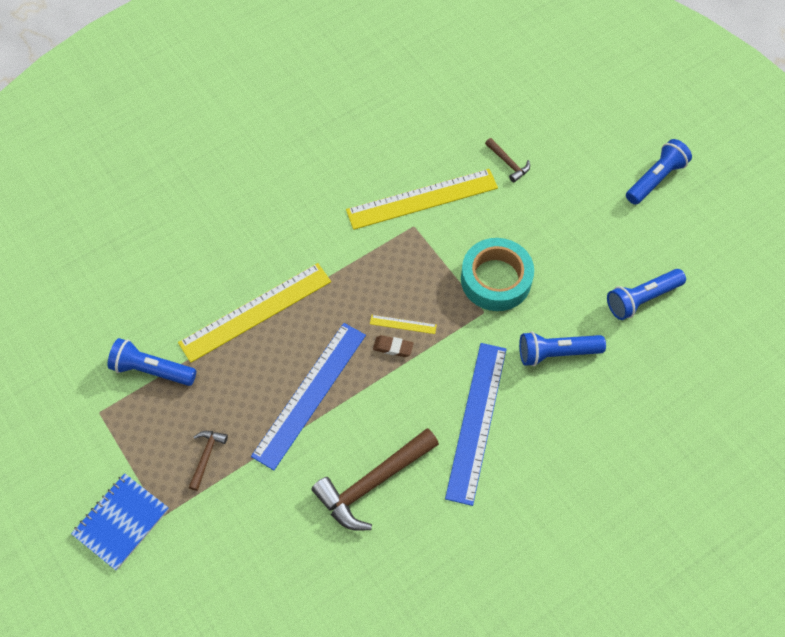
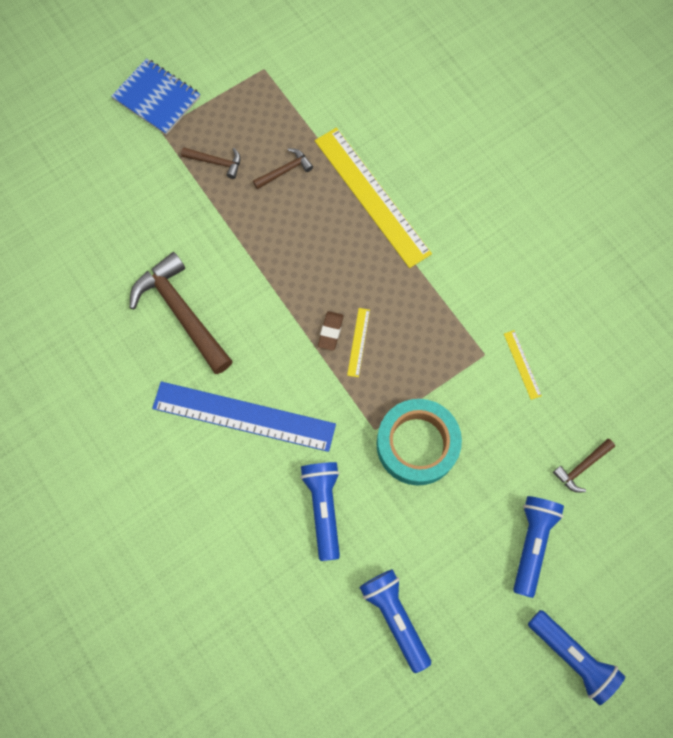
camera: 90 degrees right, 10 degrees up
blue flashlight [108,338,196,386] -> blue flashlight moved to [513,496,564,598]
blue ruler [251,323,366,470] -> none
yellow ruler [346,169,498,230] -> yellow ruler [504,330,542,400], size x0.41
none -> brown hammer [253,148,313,190]

